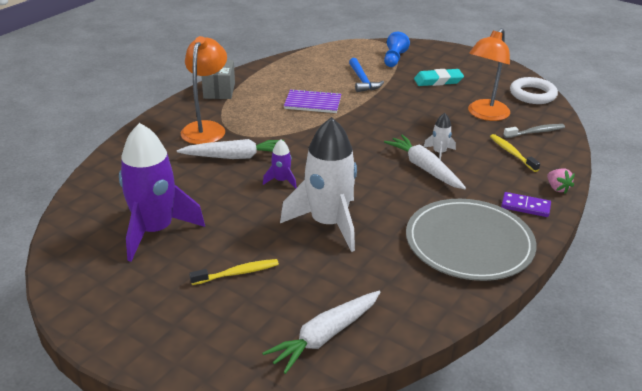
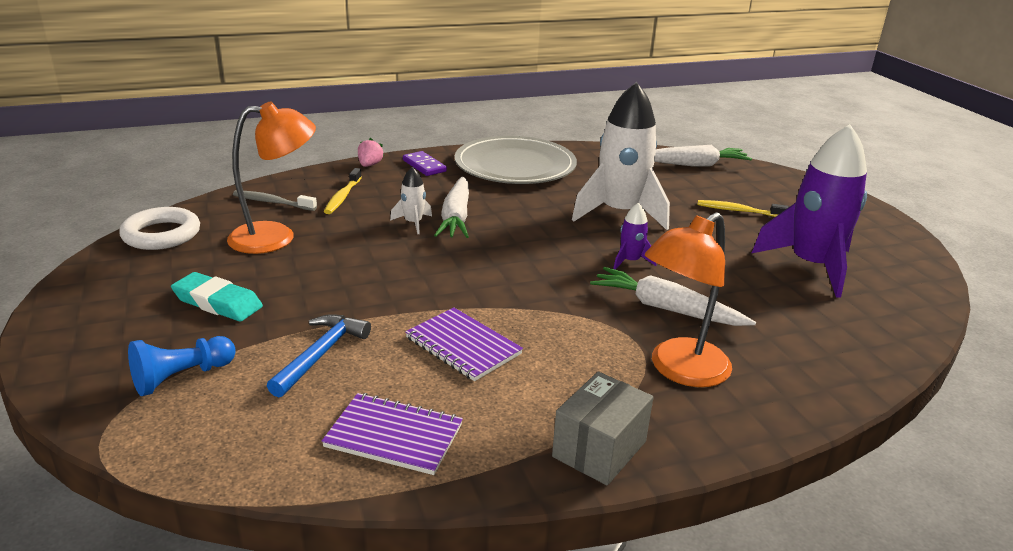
camera: 145 degrees left, 5 degrees down
none -> purple notebook [322,393,463,475]

